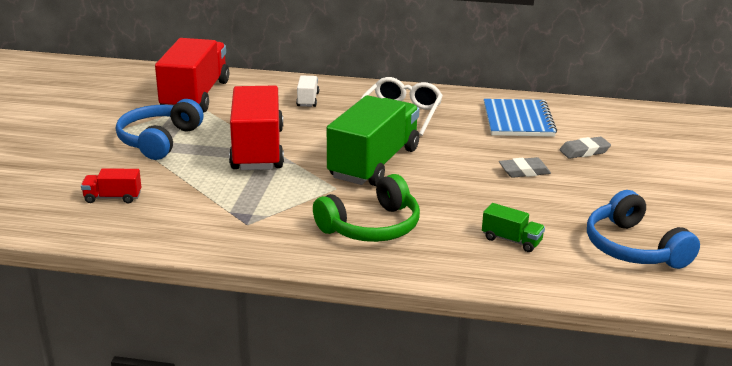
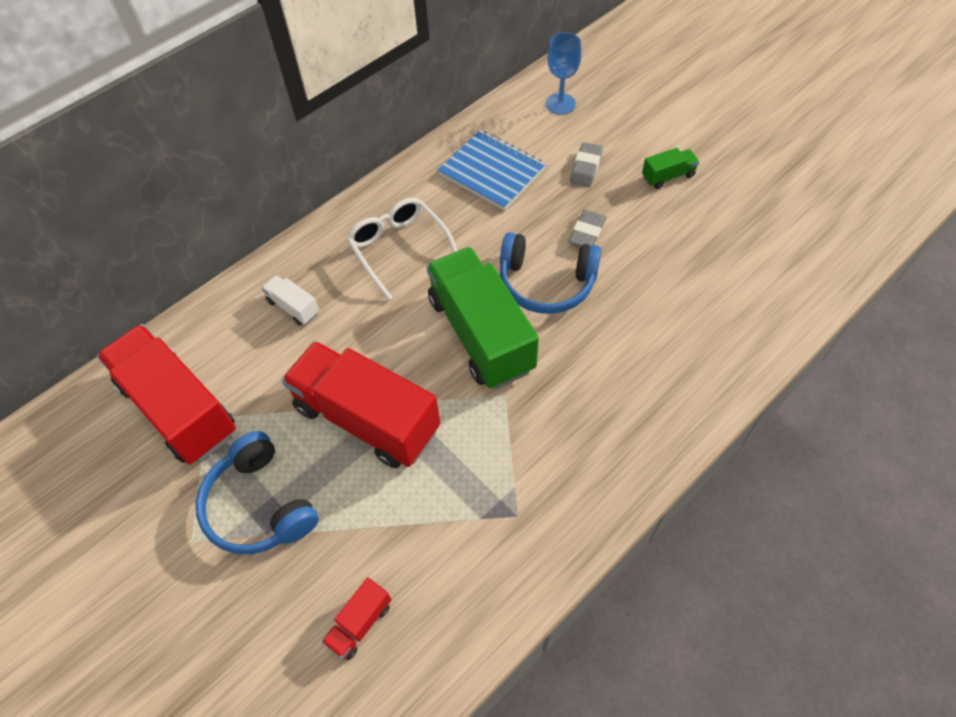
camera: 50 degrees left, 30 degrees up
green headphones [313,174,420,242] -> none
green truck [482,203,545,252] -> green truck moved to [642,148,699,189]
blue headphones [587,190,700,269] -> blue headphones moved to [500,232,601,314]
none -> blue goblet [546,32,582,115]

